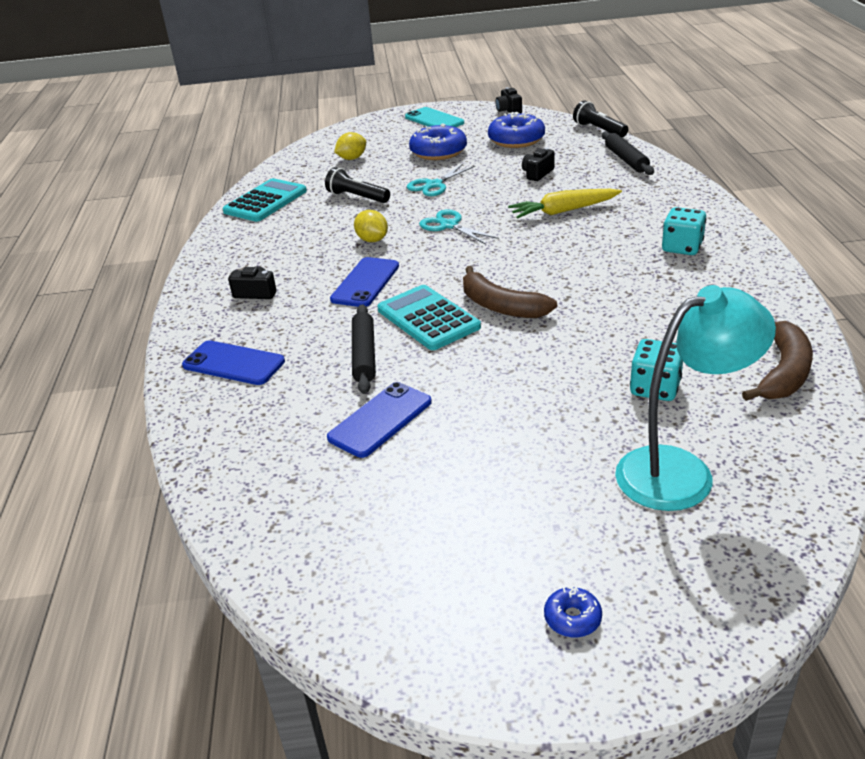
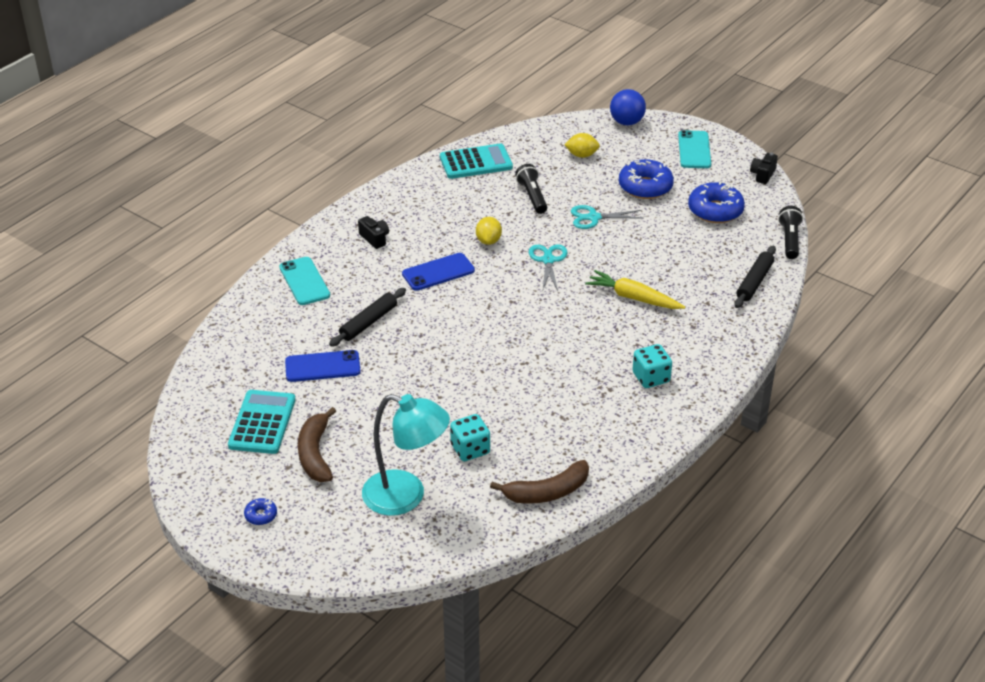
camera: 40 degrees right, 5 degrees up
blue phone [182,340,285,385] -> turquoise phone [279,257,330,305]
turquoise calculator [377,285,481,350] -> turquoise calculator moved to [228,390,296,454]
brown banana [463,266,557,318] -> brown banana moved to [298,407,336,482]
black camera [522,147,555,181] -> none
none -> blue ball [610,89,646,125]

